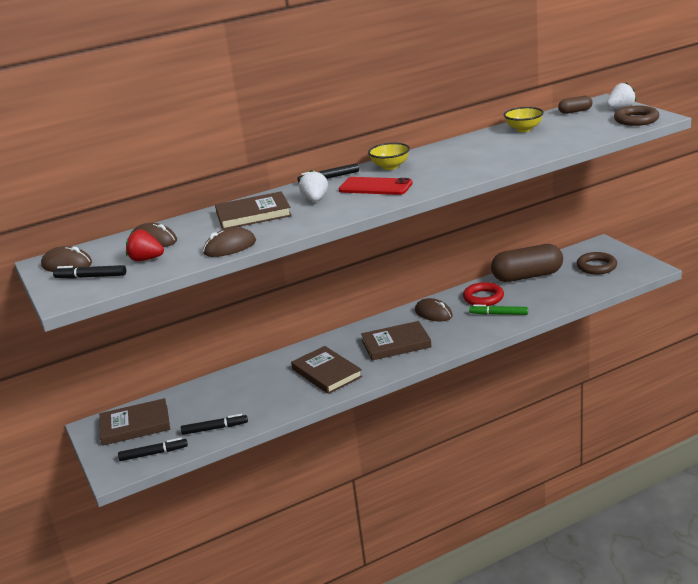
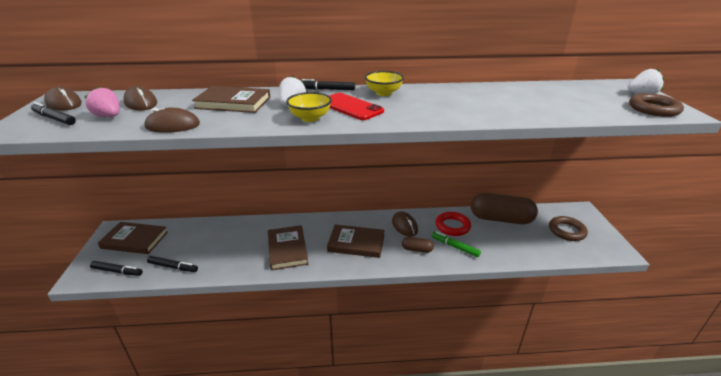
camera: 20 degrees right, 5 degrees up
red strawberry [126,229,164,261] -> pink strawberry [85,87,120,117]
yellow bowl [504,107,544,132] -> yellow bowl moved to [286,92,332,122]
brown capsule [558,96,593,114] -> brown capsule moved to [402,237,434,253]

